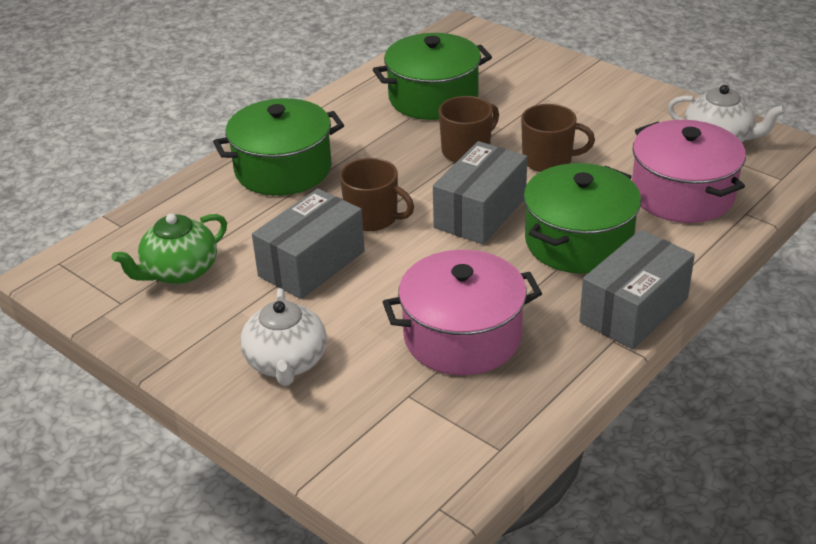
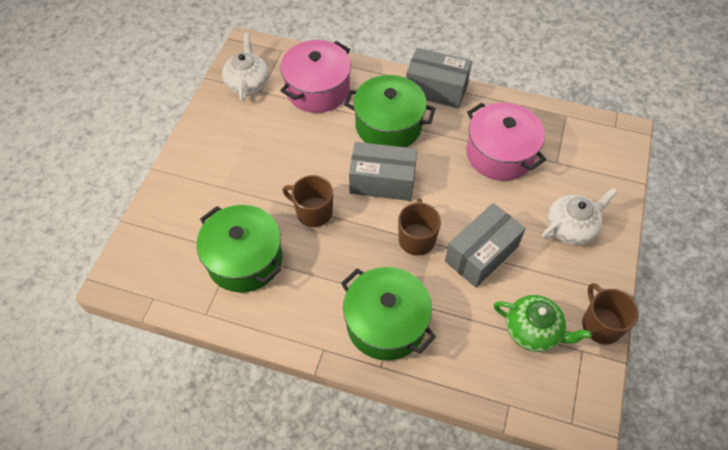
camera: 115 degrees left, 20 degrees up
grey box [252,189,365,299] -> grey box turned 60 degrees counterclockwise [445,203,526,287]
brown mug [521,104,595,172] -> brown mug moved to [582,283,639,344]

